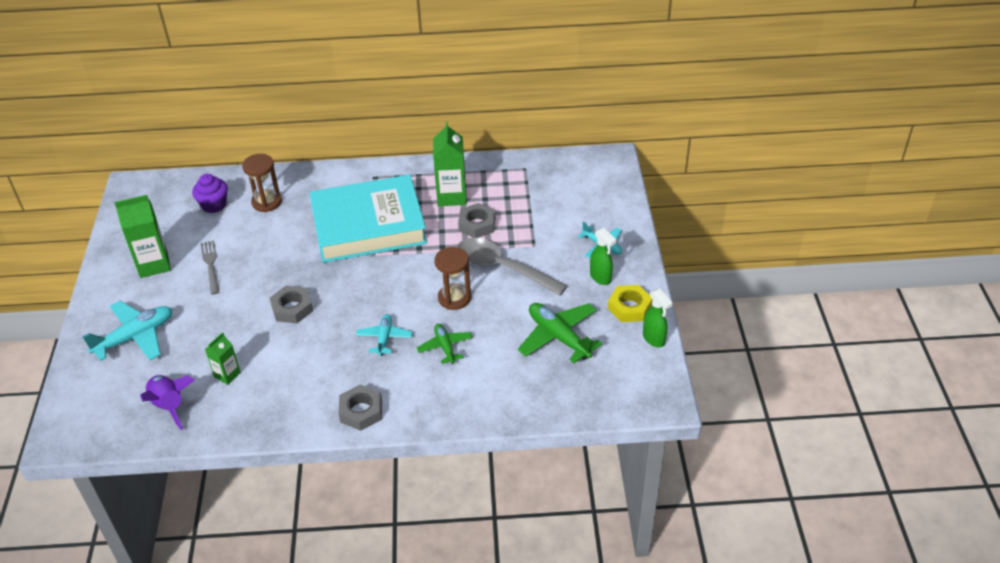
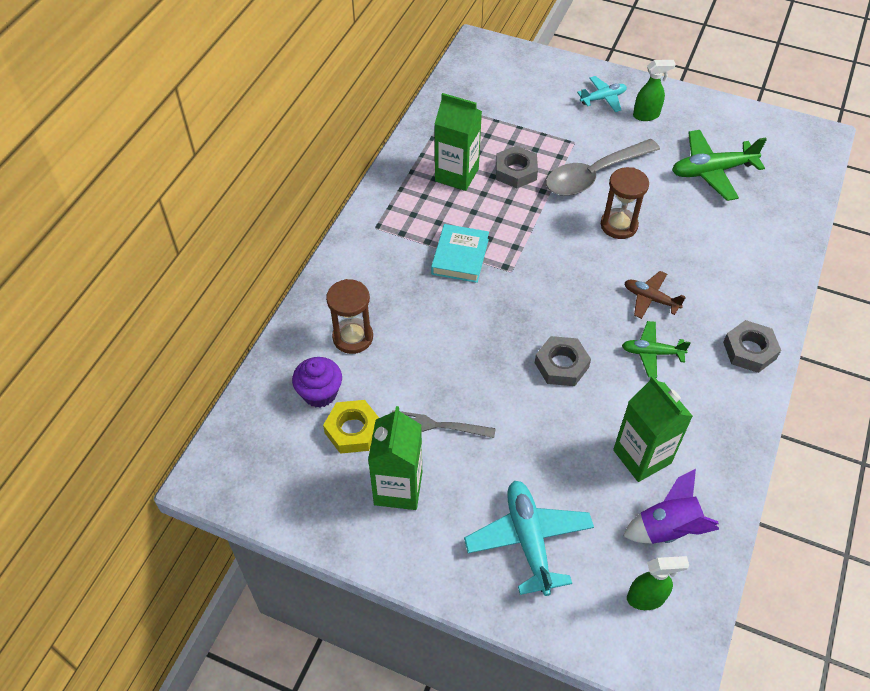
camera: 65 degrees left, 10 degrees up
green carton [205,332,241,385] -> green carton [613,375,693,482], size x1.76
turquoise book [310,175,427,263] -> turquoise book [431,224,489,283], size x0.45
turquoise plane [356,314,413,356] -> brown plane [625,271,686,319]
green plane [416,324,473,364] -> green plane moved to [622,321,691,378]
yellow nut [608,285,652,322] -> yellow nut moved to [323,400,379,454]
green spray bottle [643,289,673,347] -> green spray bottle moved to [627,556,689,610]

